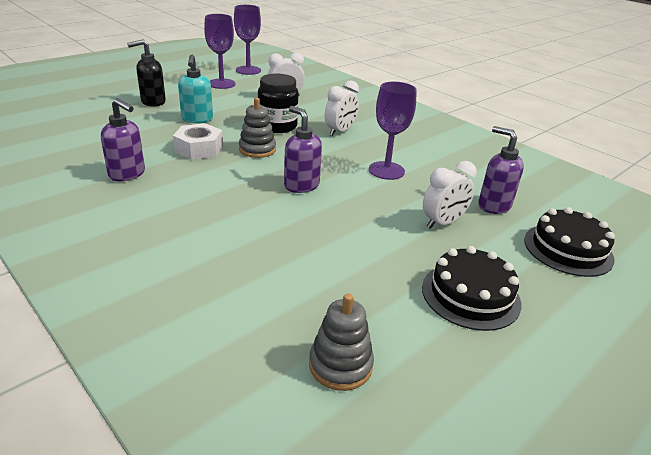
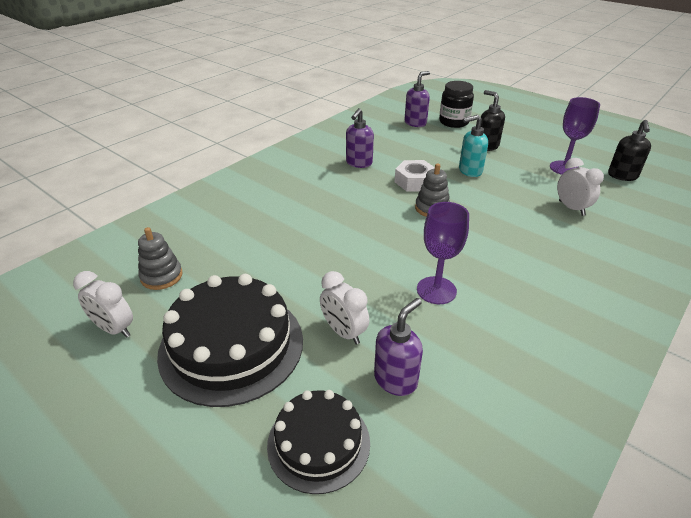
camera: 85 degrees right, 5 degrees up
purple goblet [234,5,261,75] -> black soap dispenser [608,120,651,181]
black jar [258,74,298,133] -> black jar moved to [439,81,474,128]
purple soap dispenser [284,106,322,193] -> purple soap dispenser moved to [404,71,430,127]
white clock [325,80,359,136] -> white clock moved to [73,271,133,338]
black cake [422,246,521,331] -> black cake [157,274,303,407], size x1.66

